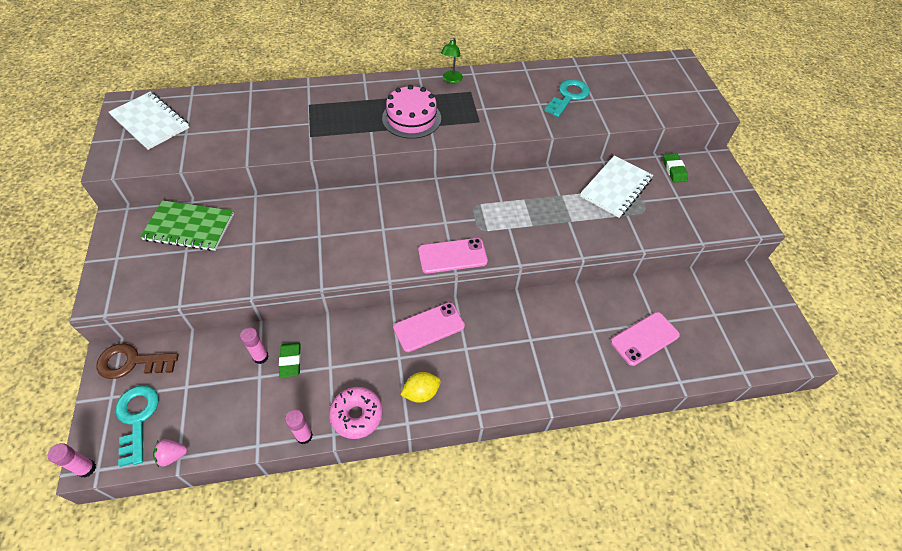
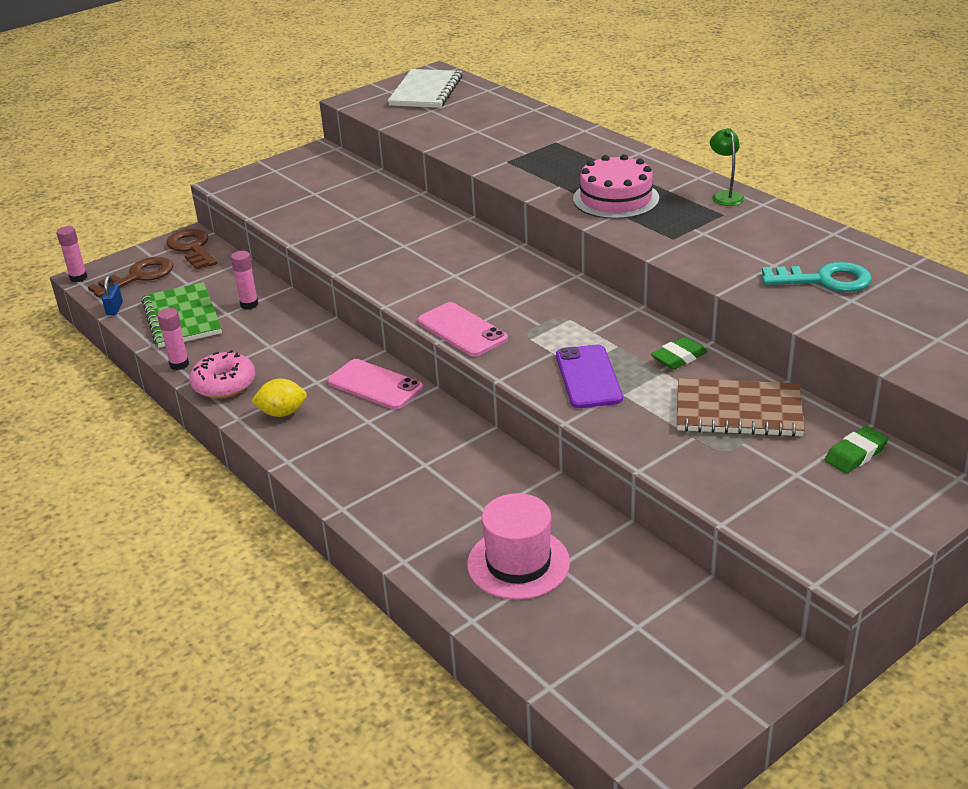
camera: 65 degrees right, 20 degrees down
turquoise key [116,385,159,467] -> brown key [88,257,173,298]
green notebook [140,200,234,251] -> green notebook moved to [142,282,222,348]
pink strawberry [153,439,187,467] -> blue padlock [102,276,123,315]
green eraser [279,342,301,378] -> green eraser moved to [651,337,708,370]
yellow lemon [401,372,441,403] -> yellow lemon turned 45 degrees counterclockwise [251,378,307,417]
green lamp [441,38,463,83] -> green lamp turned 90 degrees clockwise [710,128,744,206]
white notebook [580,155,653,218] -> brown notebook [677,378,805,437]
pink phone [611,312,680,366] -> pink hat [467,493,570,600]
none -> purple phone [556,345,623,408]

